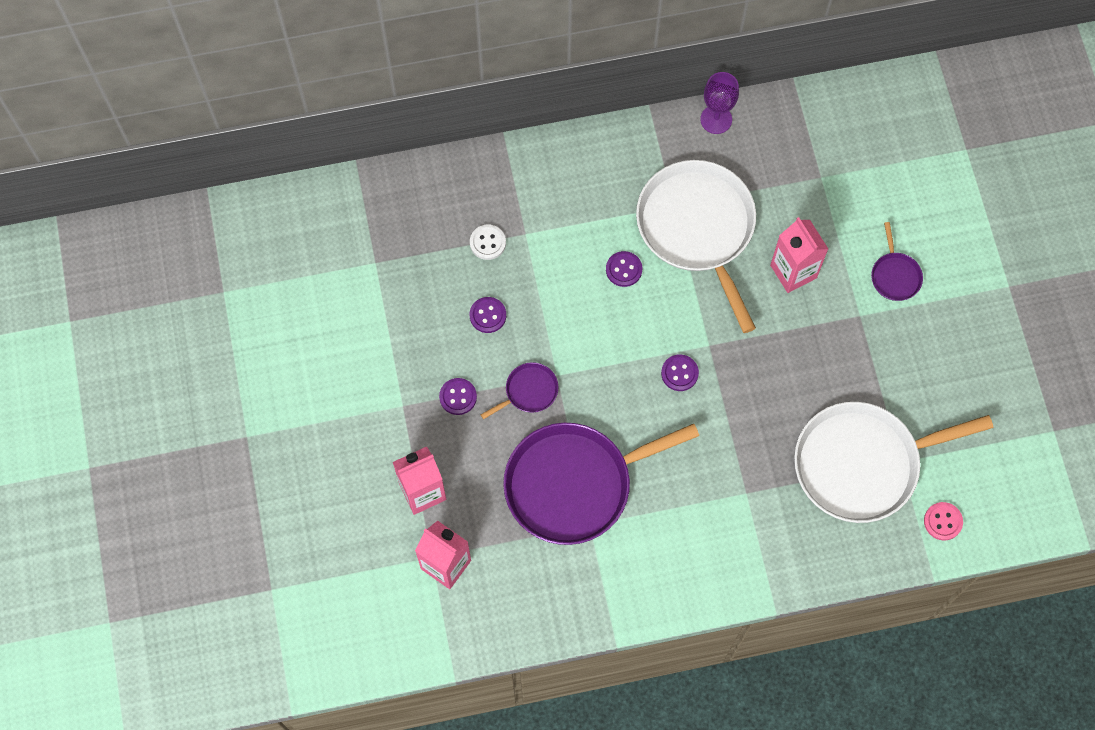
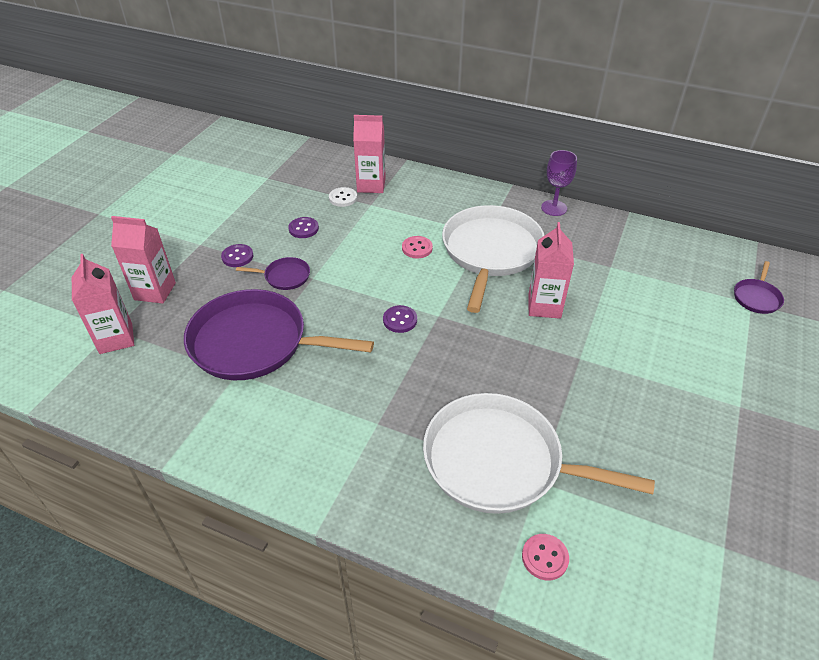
camera: 35 degrees right, 25 degrees down
purple button [606,251,642,287] -> pink button [402,236,433,258]
purple pan [871,222,923,301] -> purple pan moved to [734,261,784,314]
none -> pink carton [353,115,386,193]

